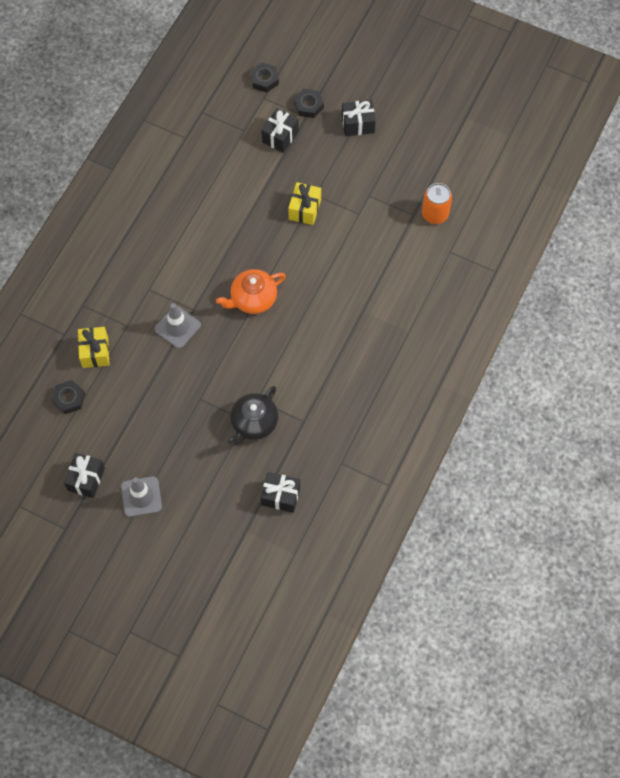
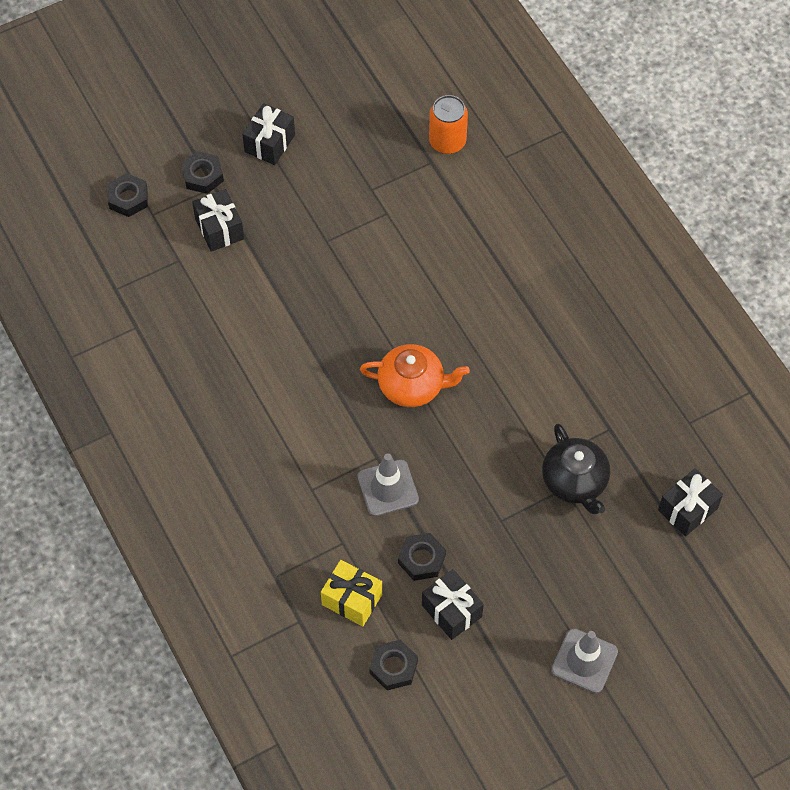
camera: 55 degrees left, 5 degrees down
black gift [64,453,105,498] -> black gift moved to [422,569,484,640]
orange teapot [216,269,286,314] -> orange teapot turned 90 degrees counterclockwise [360,344,470,407]
yellow gift [288,182,321,225] -> none
none -> black nut [398,533,446,581]

